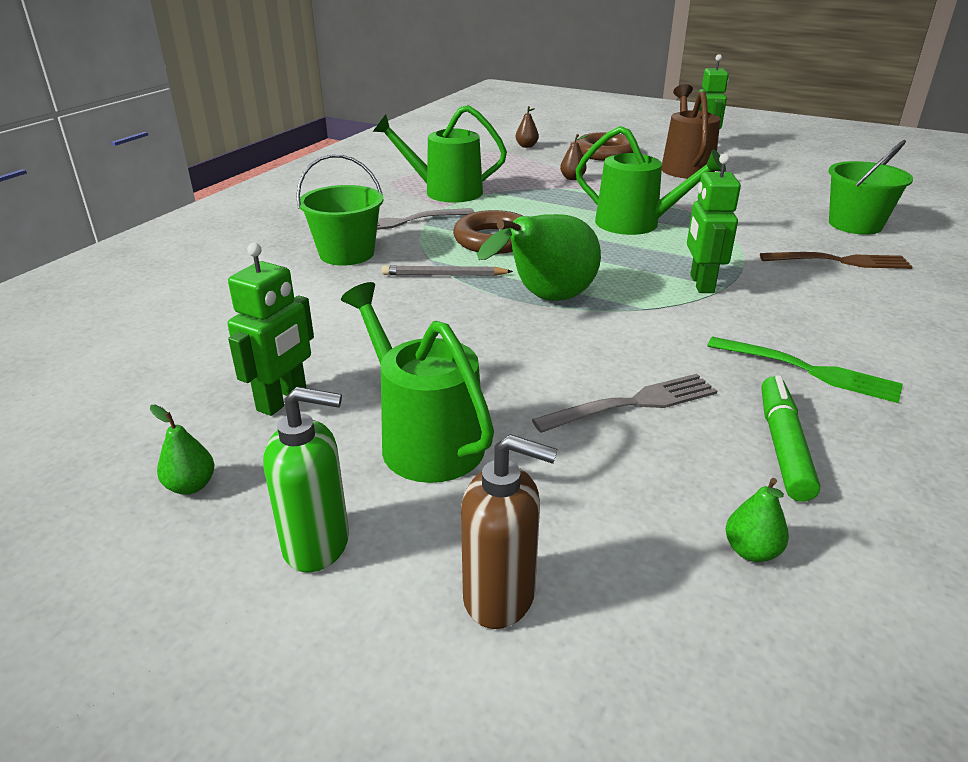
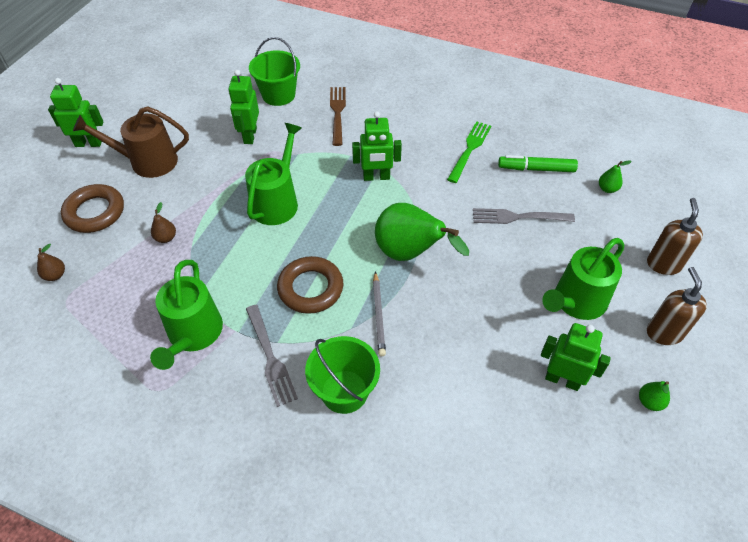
camera: 95 degrees left, 20 degrees up
green soap dispenser [263,387,349,573] -> brown soap dispenser [647,267,707,345]
grey fork [532,374,717,433] -> grey fork turned 60 degrees counterclockwise [473,208,575,224]
none -> green robot [229,70,259,144]

